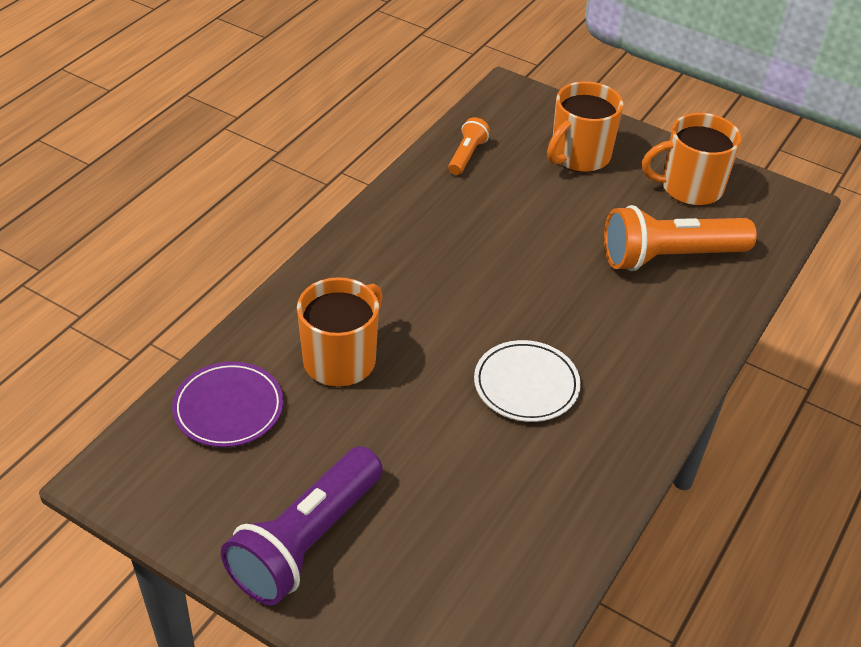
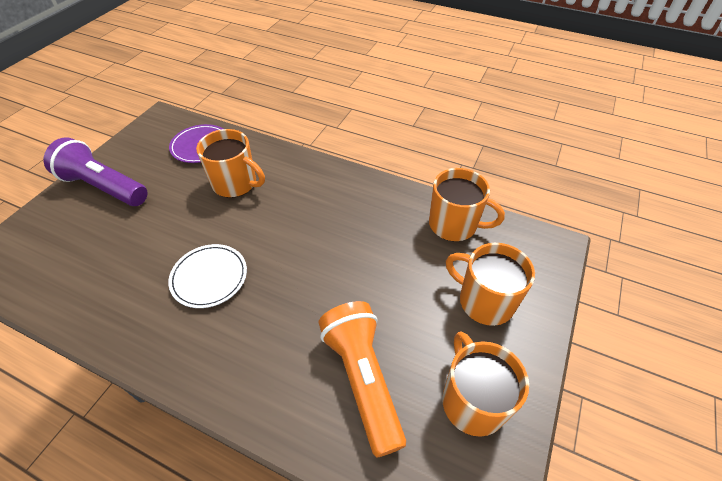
camera: 85 degrees right, 5 degrees up
orange flashlight [448,117,490,175] -> orange mug [429,168,505,241]

